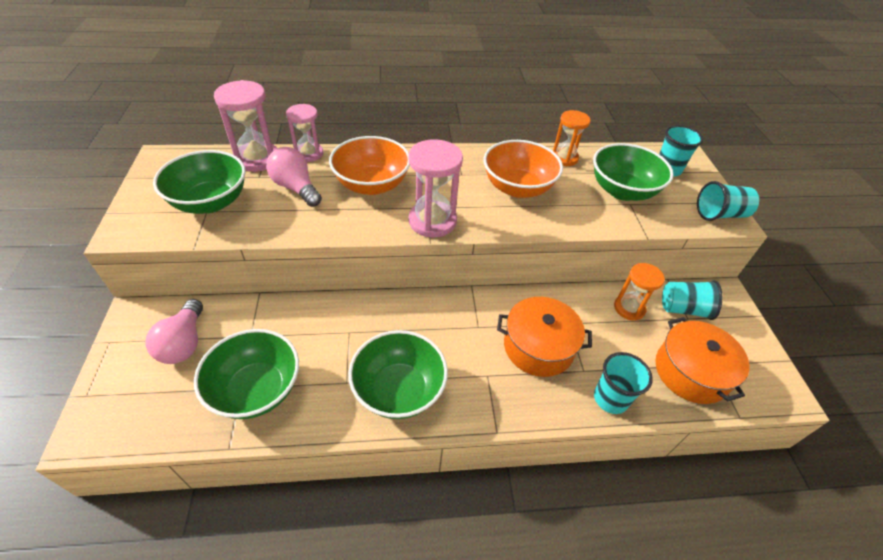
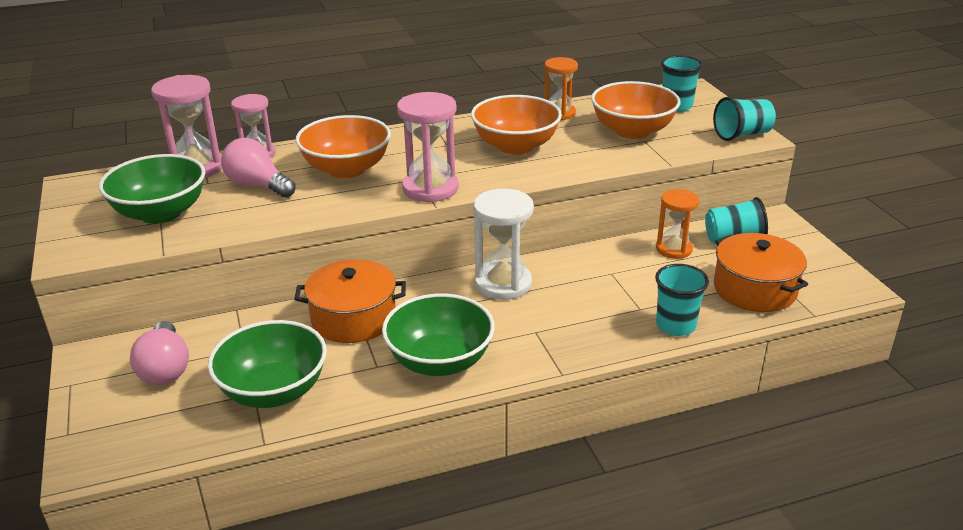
camera: 10 degrees left, 15 degrees down
orange pot [497,297,592,377] -> orange pot moved to [294,259,406,343]
green bowl [593,143,674,201] -> orange bowl [591,81,680,139]
none -> white hourglass [473,189,534,300]

